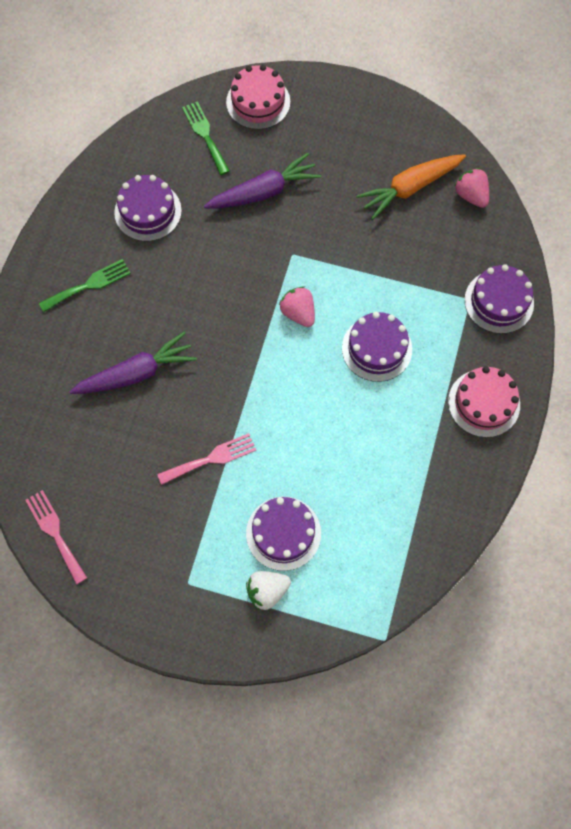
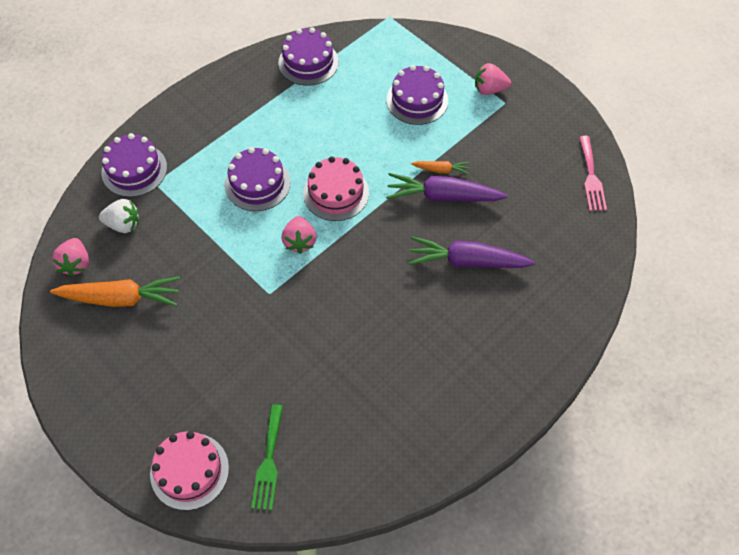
camera: 150 degrees left, 10 degrees down
green fork [39,259,131,312] -> none
purple cake [114,175,182,242] -> purple cake moved to [278,27,339,86]
pink fork [157,433,256,485] -> orange carrot [411,161,470,175]
purple carrot [204,153,321,209] -> purple carrot moved to [386,173,508,201]
white strawberry [246,571,291,610] -> white strawberry moved to [99,199,139,233]
pink cake [448,366,520,438] -> pink cake moved to [303,156,369,221]
none -> pink strawberry [475,63,511,95]

